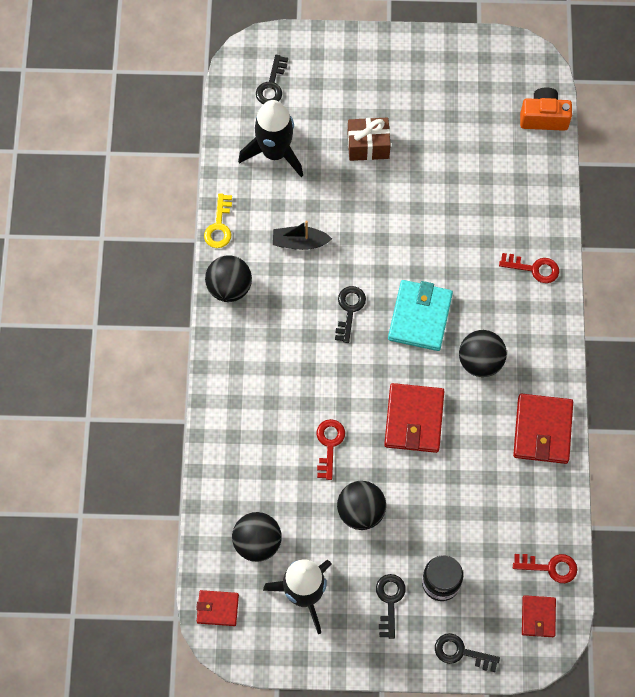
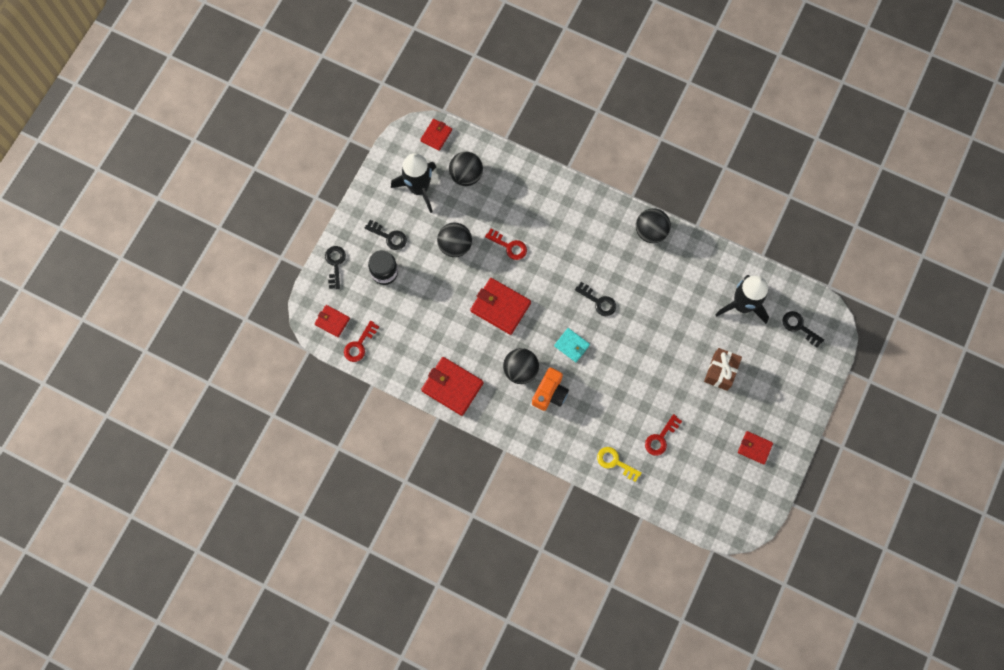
camera: 115 degrees right, 5 degrees up
yellow key [204,193,232,248] -> yellow key moved to [597,447,642,482]
black boat [273,221,332,250] -> none
turquoise wallet [388,280,453,351] -> turquoise wallet [554,328,590,362], size x0.58
black key [435,633,500,672] -> black key turned 45 degrees counterclockwise [325,246,346,289]
red key [499,253,559,283] -> red key moved to [645,414,682,456]
orange camera [520,88,572,131] -> orange camera moved to [532,368,569,411]
none -> red wallet [738,431,773,464]

